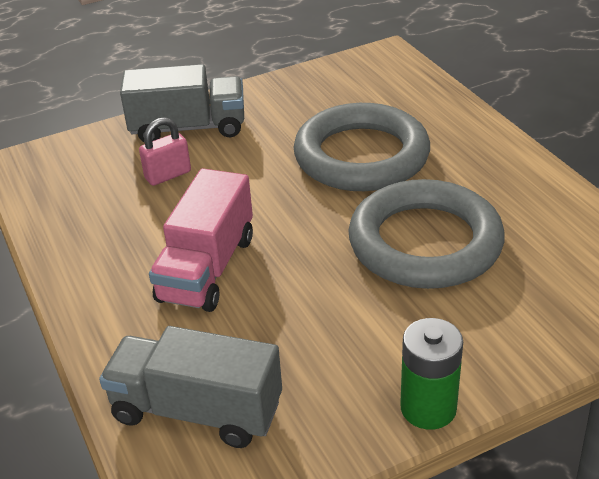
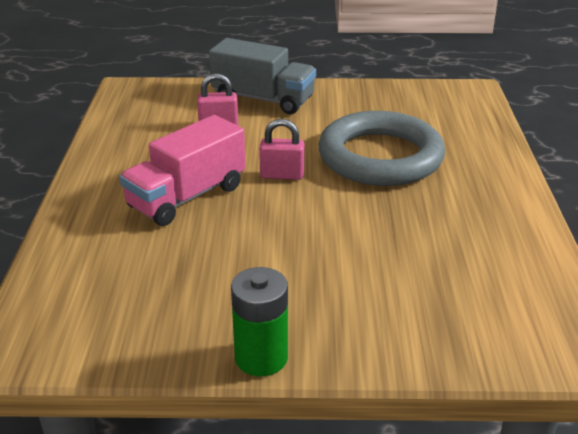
camera: 25 degrees right, 5 degrees down
grey truck [99,326,282,448] -> none
grey ring [348,179,505,289] -> none
none -> pink padlock [259,119,305,180]

